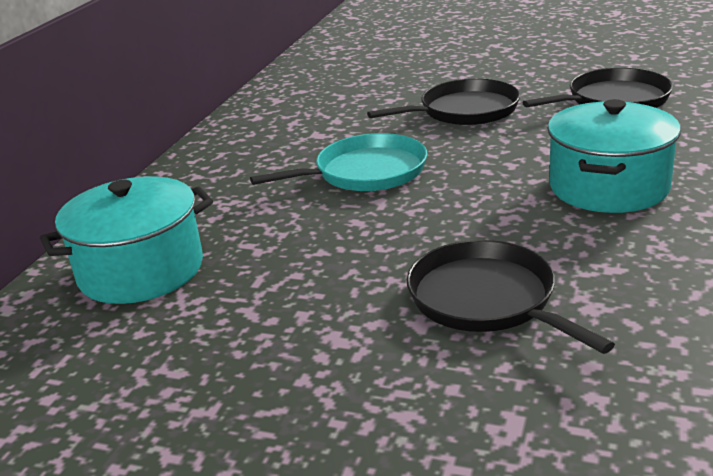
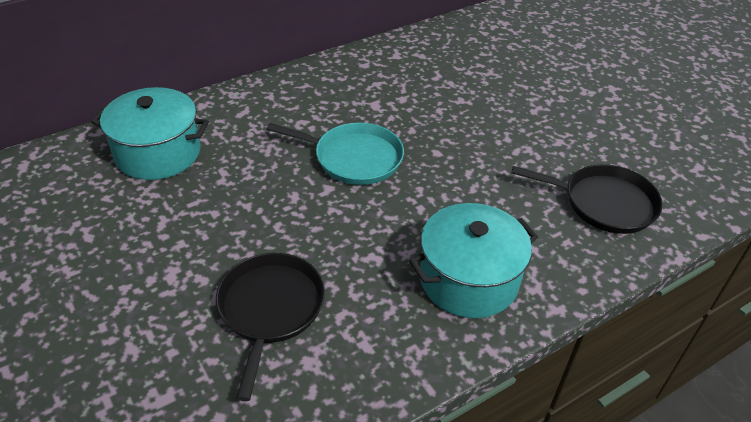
camera: 35 degrees right, 15 degrees up
black pan [367,79,520,125] -> none

